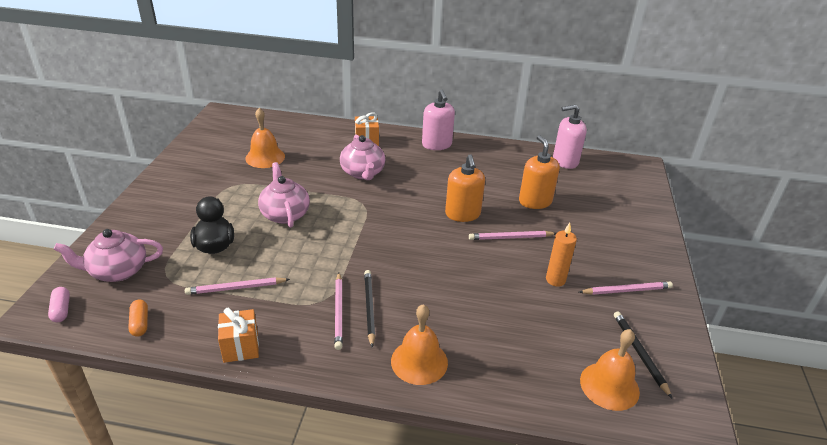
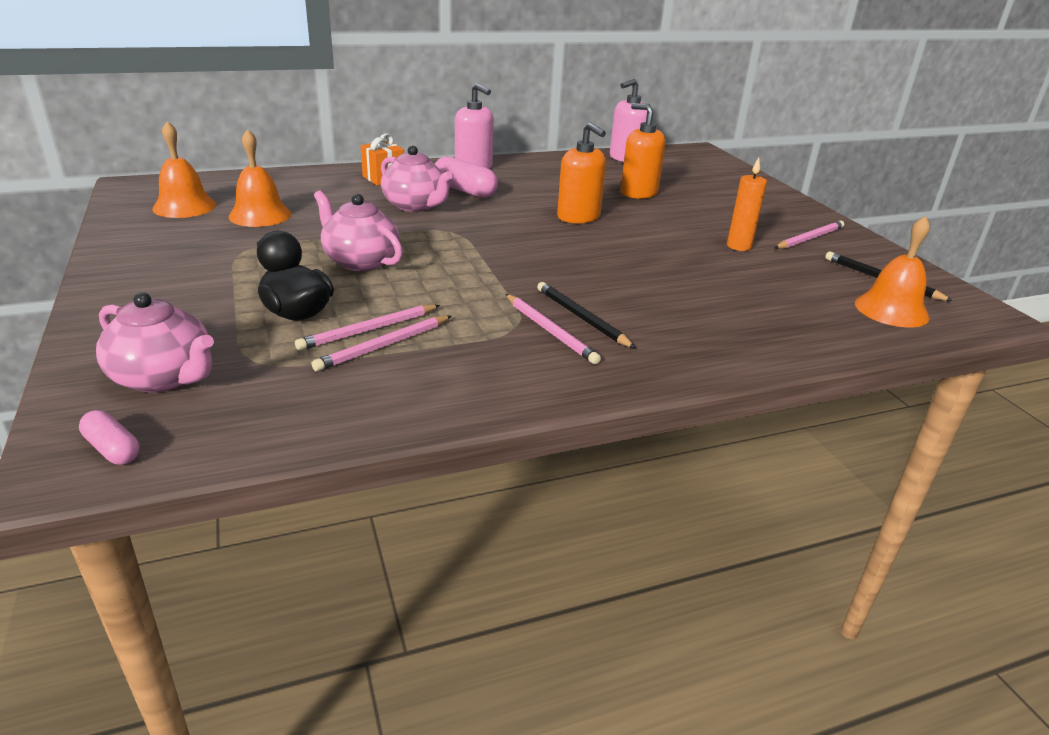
camera: 30 degrees left, 5 degrees down
pink teapot [54,229,163,282] -> pink teapot turned 105 degrees counterclockwise [96,292,214,393]
orange capsule [128,300,148,337] -> none
orange gift [218,308,259,363] -> none
orange bell [391,304,448,385] -> orange bell moved to [152,121,216,218]
pink pencil [469,231,556,240] -> pink pencil moved to [295,305,440,351]
none -> pink capsule [435,156,498,198]

